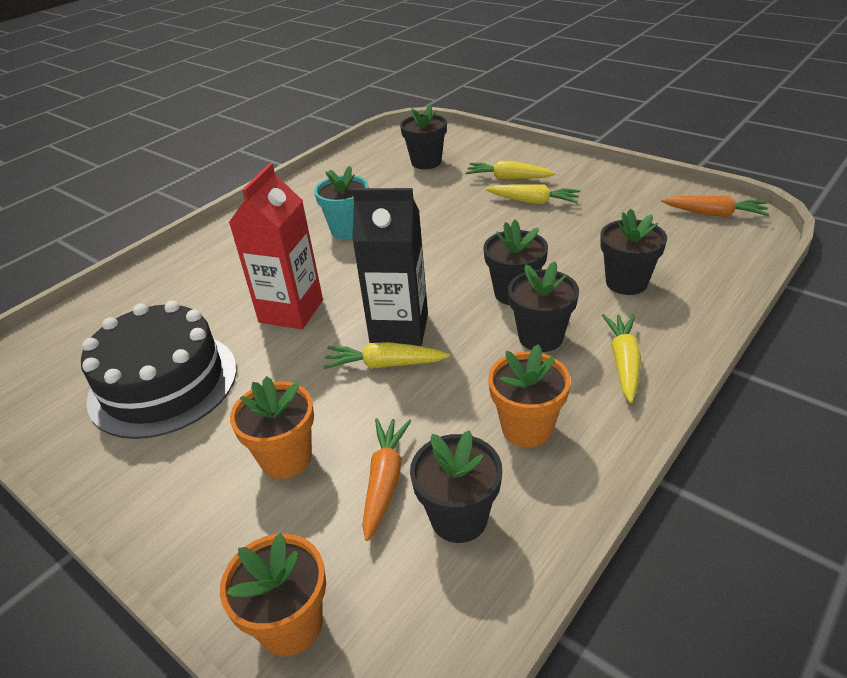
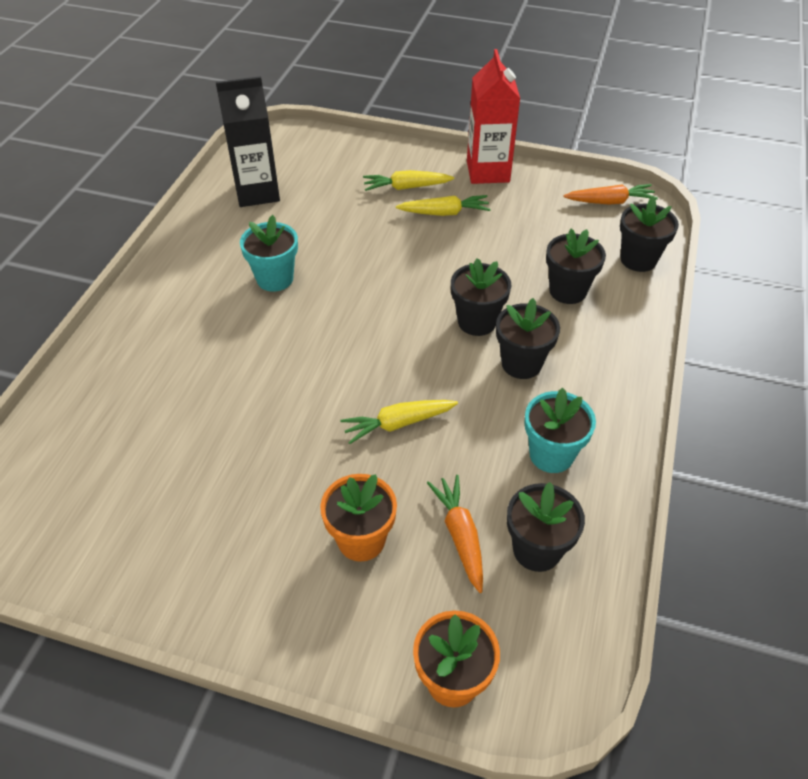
camera: 25 degrees left, 10 degrees up
black cake [81,301,237,439] -> none
red carton [229,163,323,329] -> red carton moved to [467,49,520,184]
black carton [352,188,428,346] -> black carton moved to [216,76,280,207]
black flower pot [400,104,447,169] -> black flower pot moved to [620,196,679,272]
orange flower pot [488,344,571,448] -> turquoise flower pot [524,388,596,473]
yellow carrot [602,314,641,403] -> none

